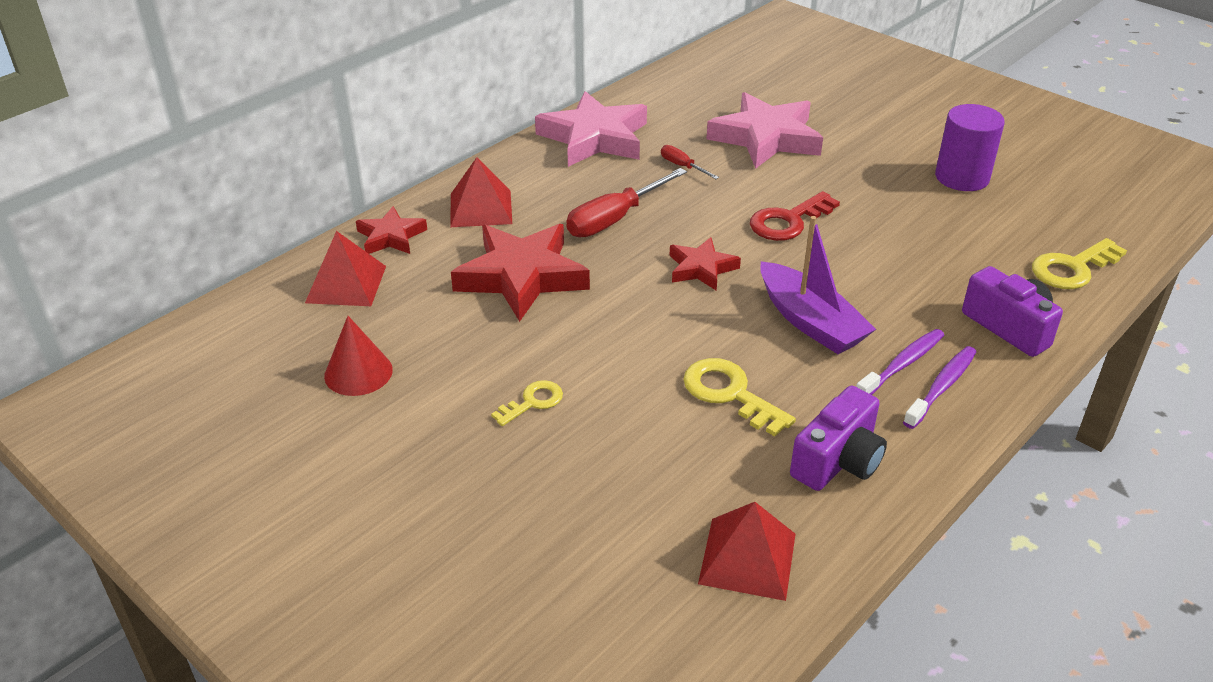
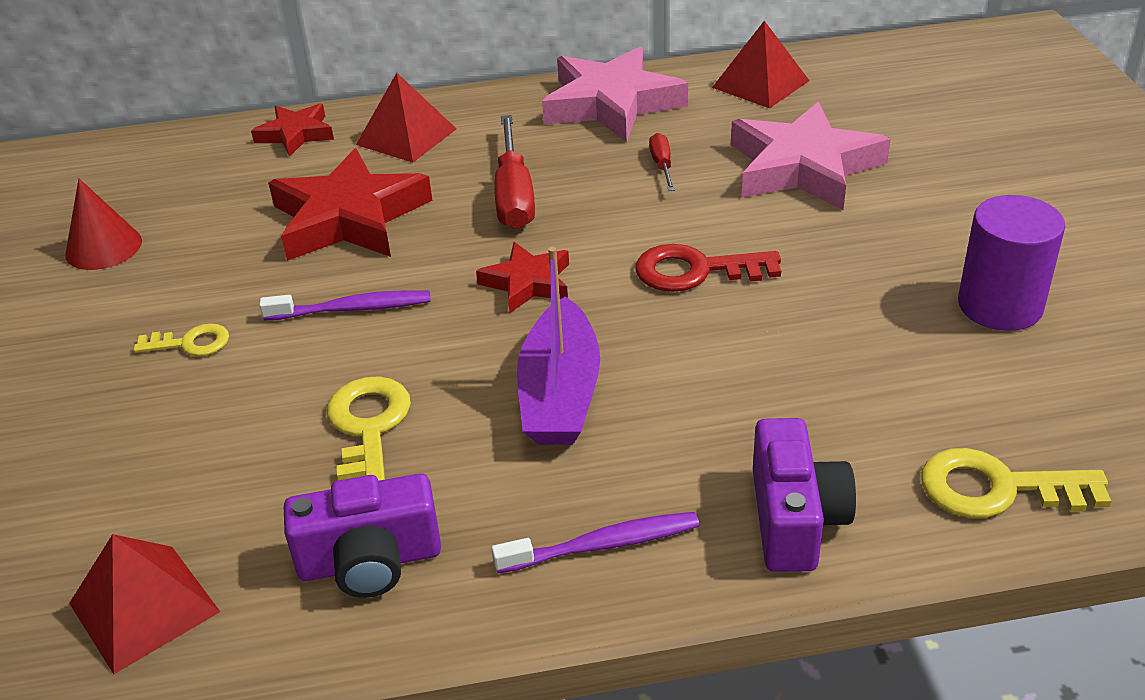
camera: 40 degrees right, 0 degrees up
red pyramid [305,231,386,306] -> red pyramid moved to [712,21,809,108]
red screwdriver [566,168,687,237] -> red screwdriver turned 90 degrees counterclockwise [495,115,535,229]
purple toothbrush [856,329,944,395] -> purple toothbrush moved to [259,290,430,321]

